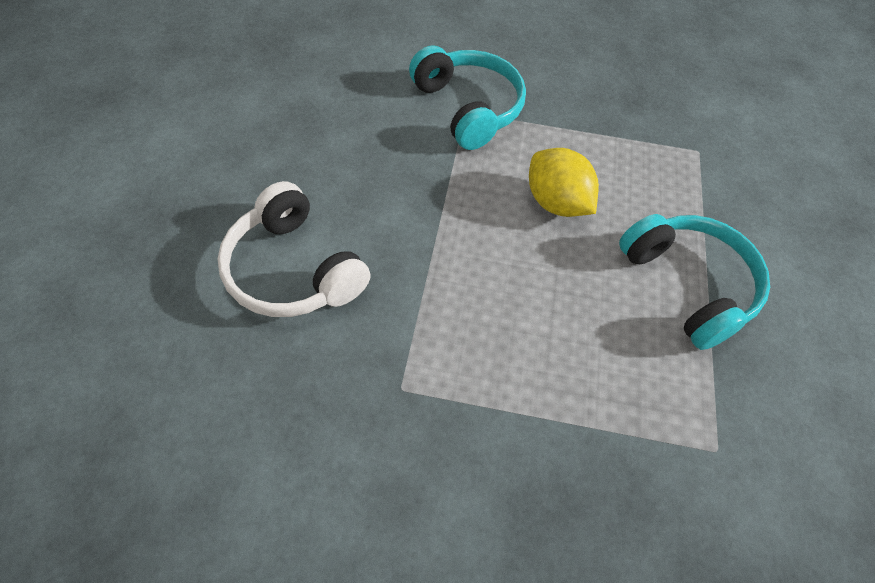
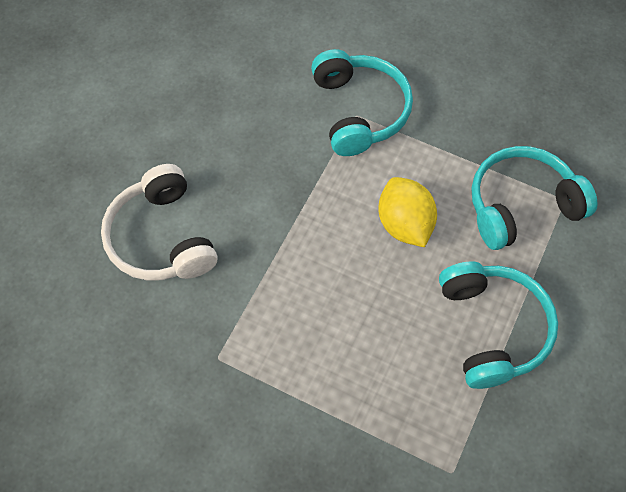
camera: 20 degrees right, 5 degrees up
none -> turquoise headphones [472,146,598,250]

